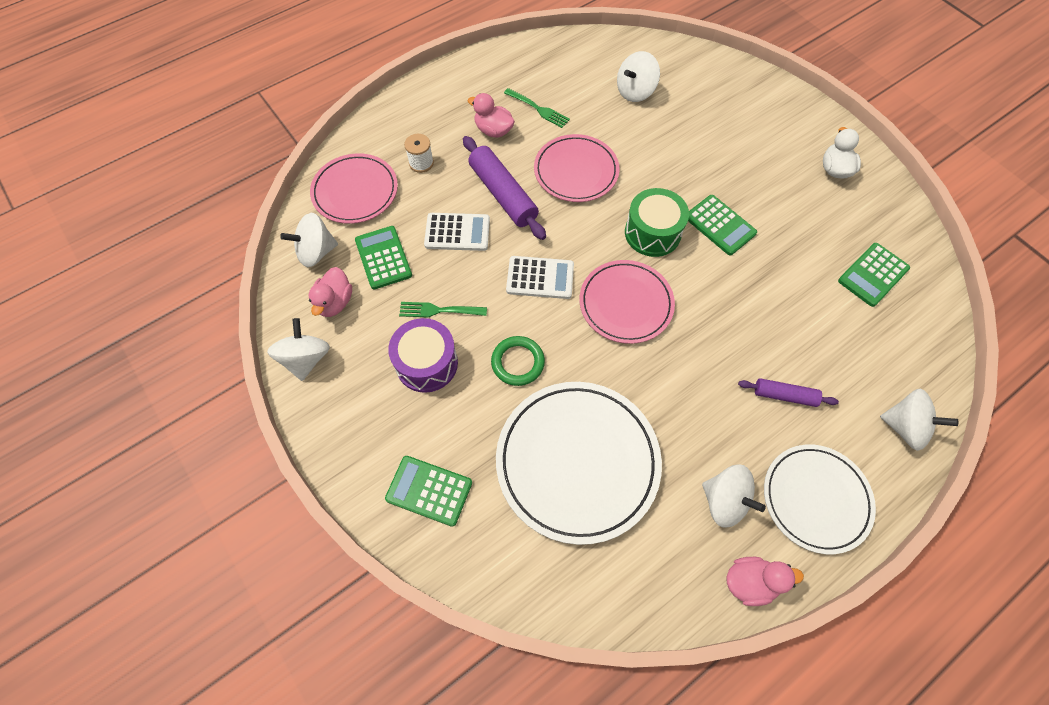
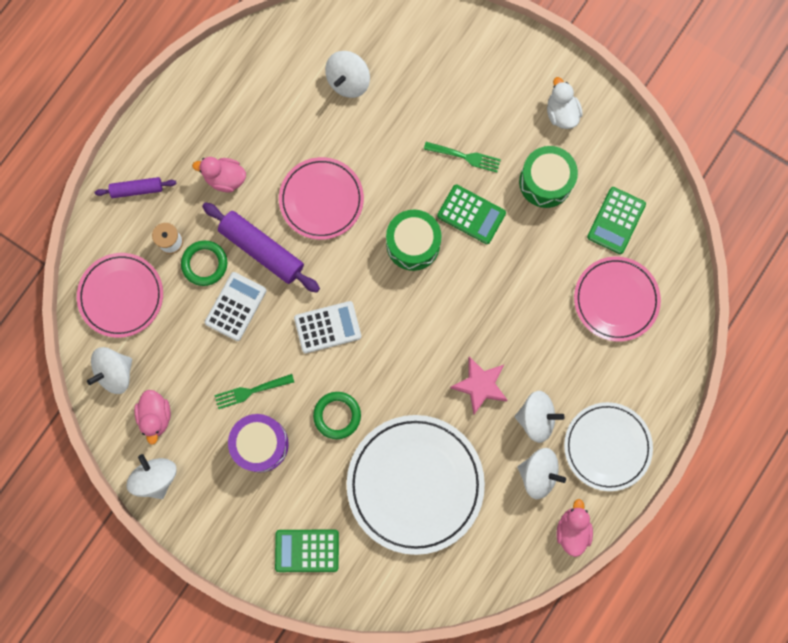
camera: 20 degrees left, 15 degrees up
green calculator [355,226,412,289] -> none
white calculator [424,213,490,251] -> white calculator turned 45 degrees counterclockwise [205,272,267,341]
green fork [504,88,570,128] -> green fork moved to [424,142,501,173]
pink plate [580,260,675,344] -> pink plate moved to [574,257,661,342]
pink duck [727,557,804,606] -> pink duck turned 60 degrees counterclockwise [557,499,593,557]
purple rolling pin [738,378,839,407] -> purple rolling pin moved to [95,177,176,198]
white spinning top [880,389,958,451] -> white spinning top moved to [515,391,565,443]
none -> green ring [181,241,227,286]
none -> pink star [450,356,508,415]
none -> green drum [519,146,578,208]

